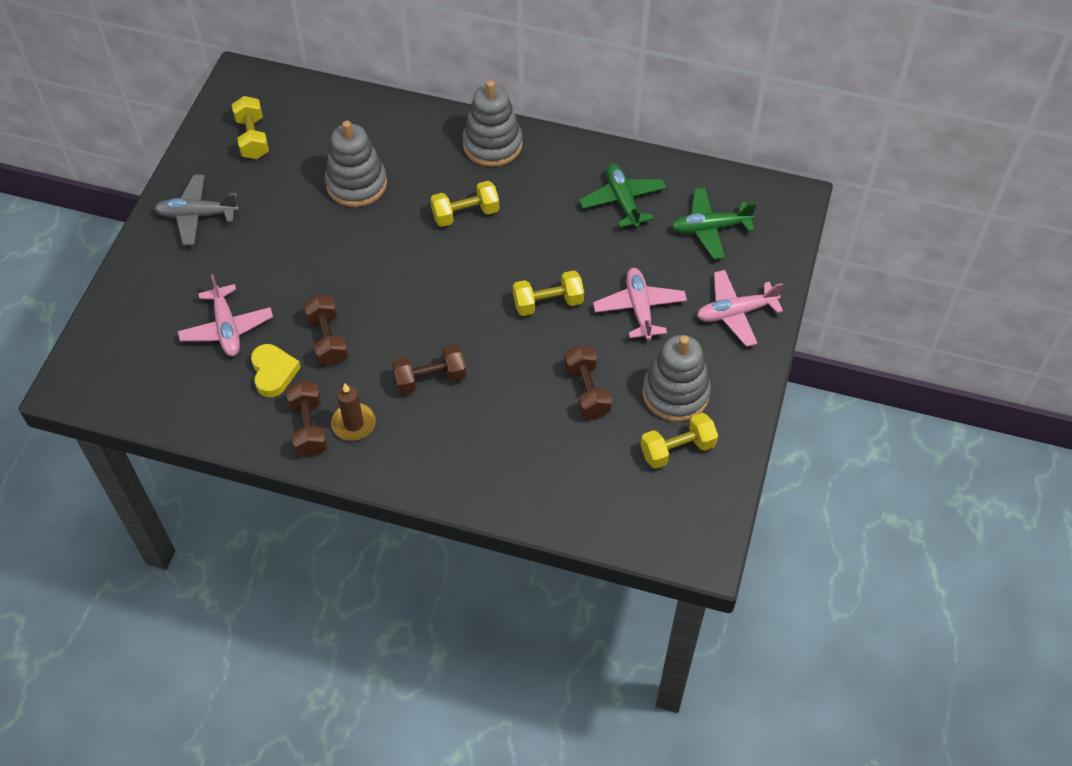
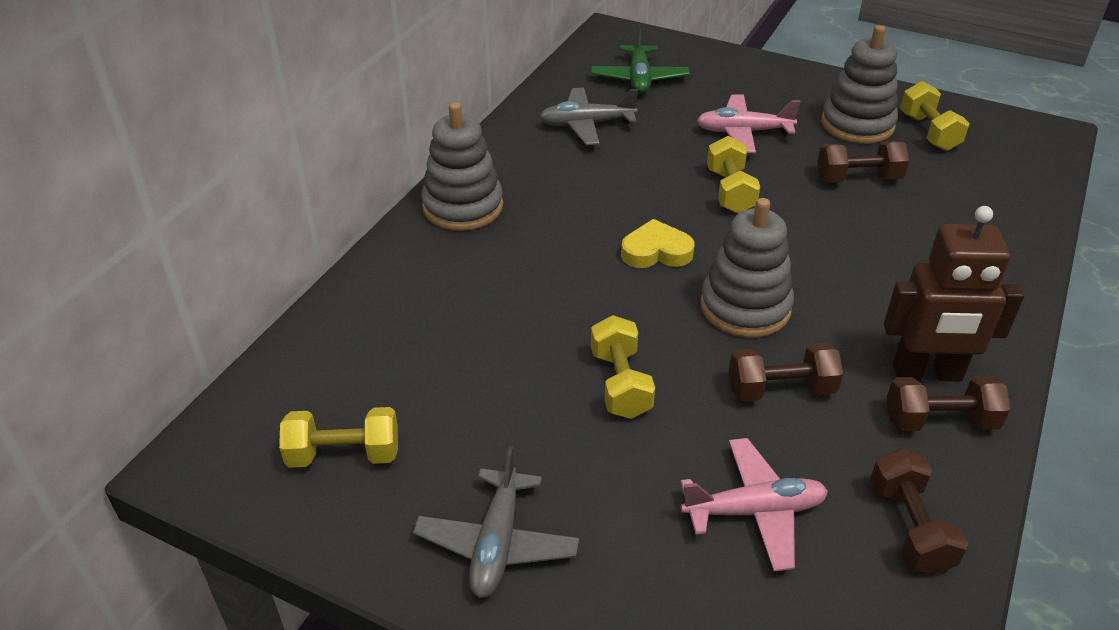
camera: 80 degrees left, 15 degrees down
yellow heart [251,344,301,397] -> yellow heart moved to [621,219,695,268]
grey stacking toy [325,120,387,207] -> grey stacking toy moved to [700,198,794,338]
brown candle [331,383,376,441] -> brown robot [884,206,1024,382]
brown dumbbell [392,345,466,395] -> brown dumbbell moved to [870,448,968,575]
yellow dumbbell [430,181,499,227] -> yellow dumbbell moved to [591,315,655,419]
green plane [579,164,667,229] -> grey plane [540,88,638,145]
pink plane [697,270,783,347] -> none

